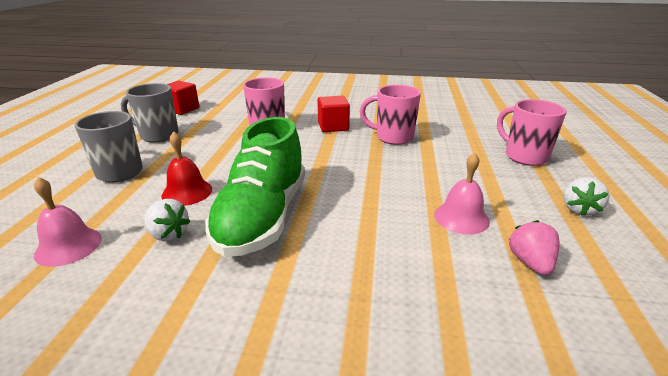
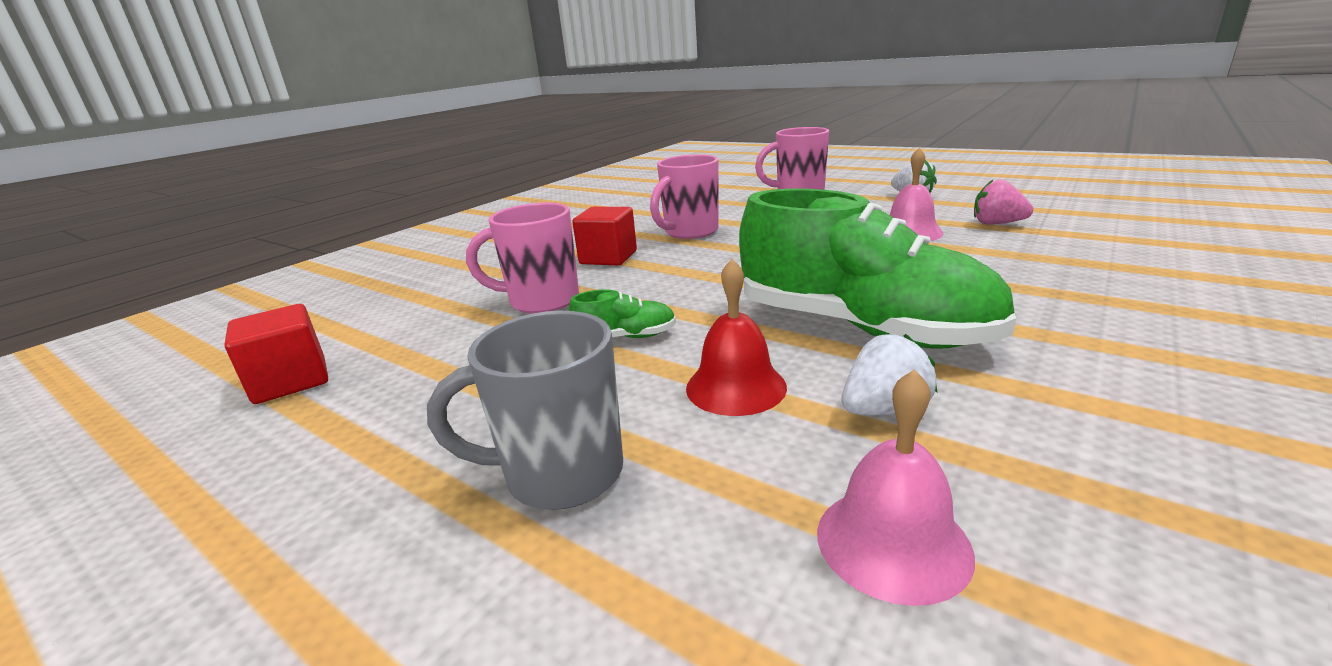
camera: 60 degrees left, 5 degrees down
grey mug [121,83,178,143] -> none
none -> green shoe [568,290,676,338]

